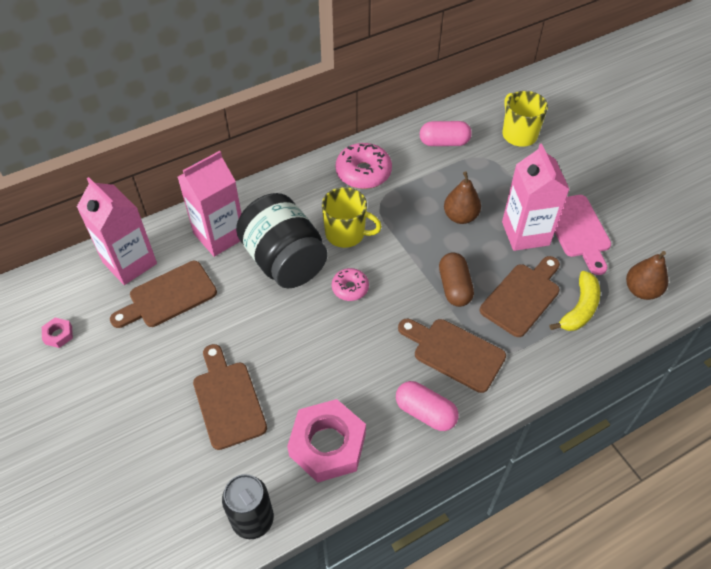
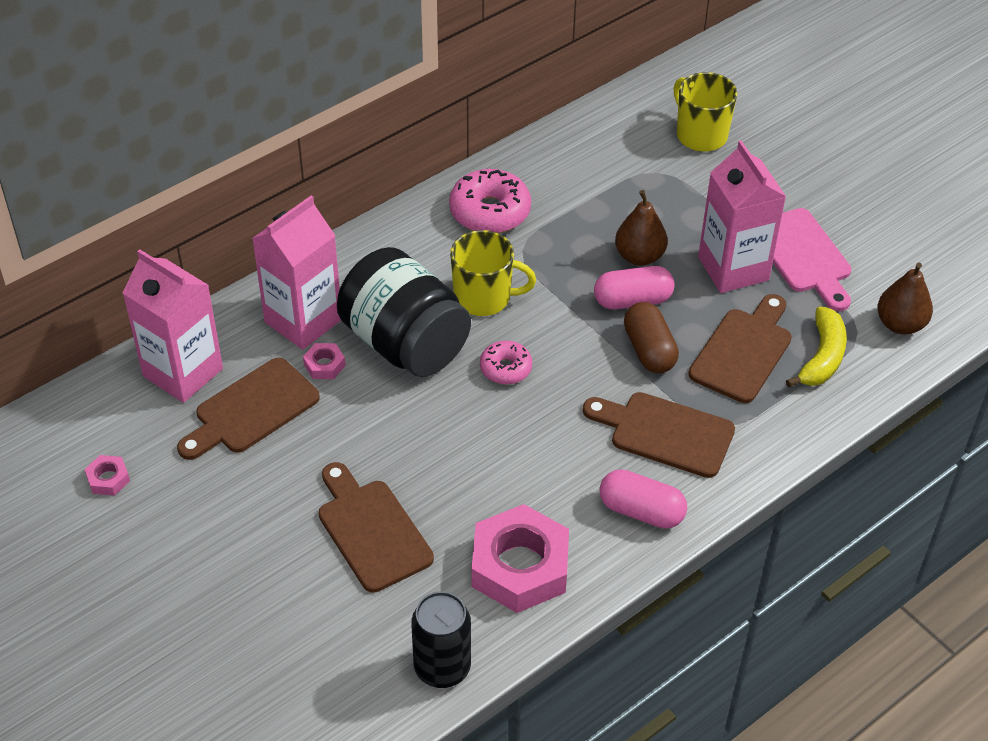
camera: 10 degrees left, 5 degrees down
pink capsule [420,121,472,146] -> pink capsule moved to [594,266,675,309]
none -> pink nut [303,343,346,379]

